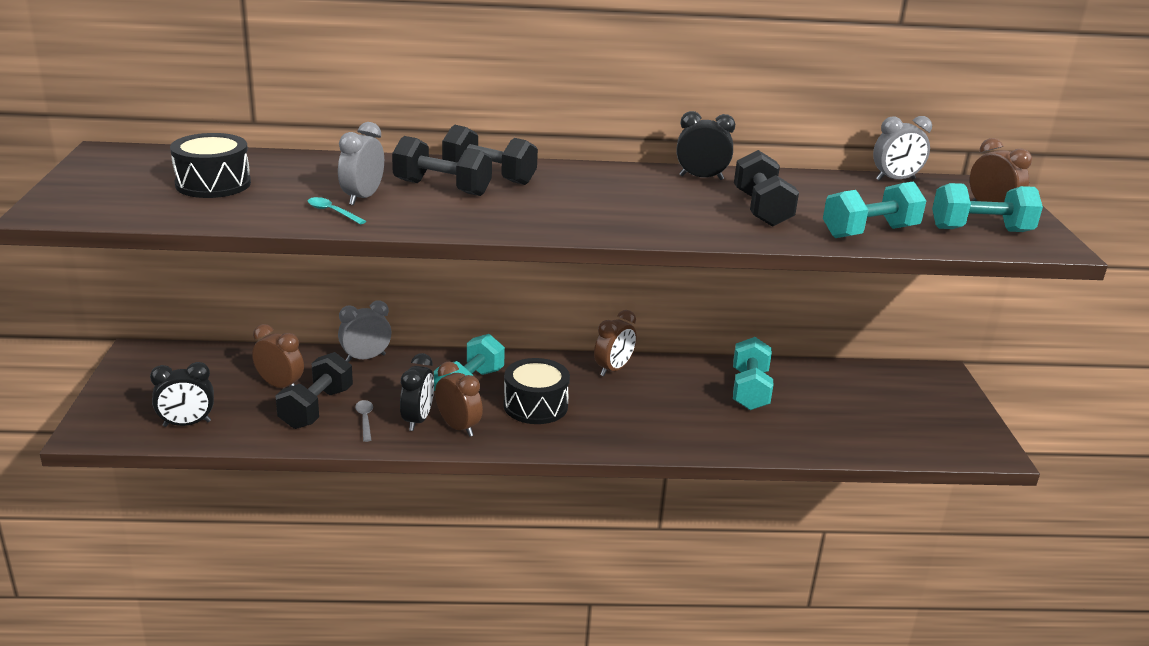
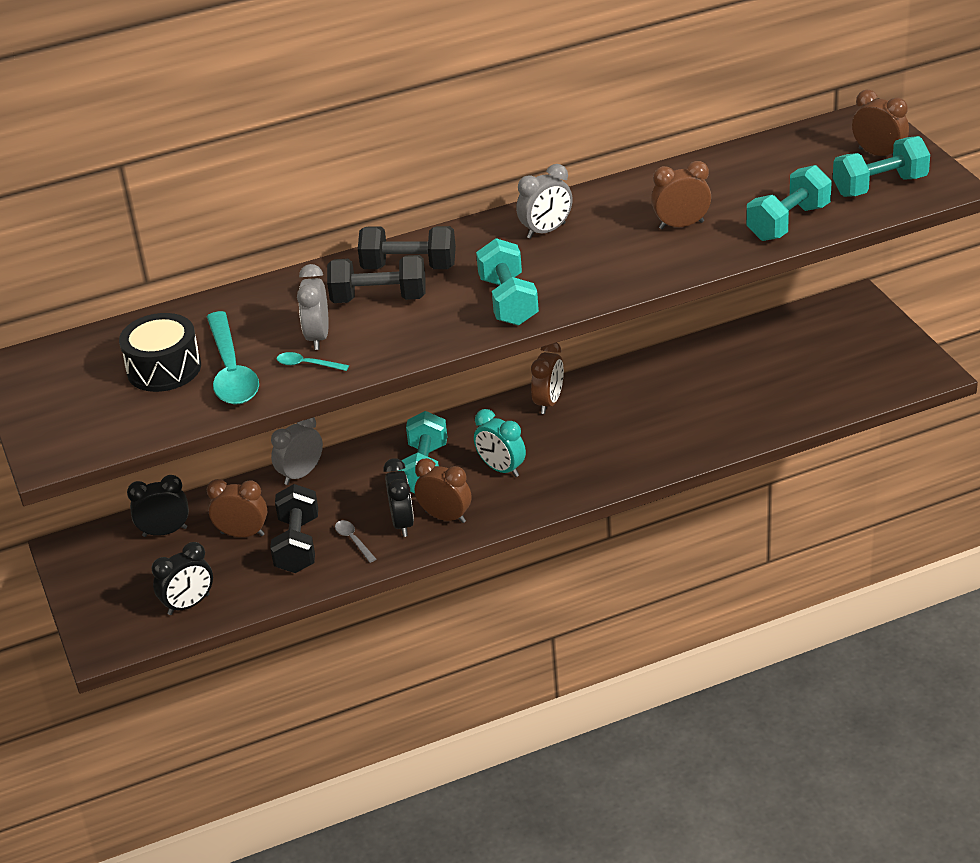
camera: 15 degrees left, 10 degrees up
black drum [504,358,570,424] -> turquoise clock [474,409,526,477]
black clock [676,111,735,180] -> black clock moved to [127,475,189,537]
turquoise dumbbell [733,337,773,410] -> turquoise dumbbell moved to [476,238,539,326]
black dumbbell [734,150,799,227] -> brown clock [651,161,711,229]
grey clock [873,116,932,181] -> grey clock moved to [516,164,573,239]
none -> turquoise spoon [207,311,259,405]

